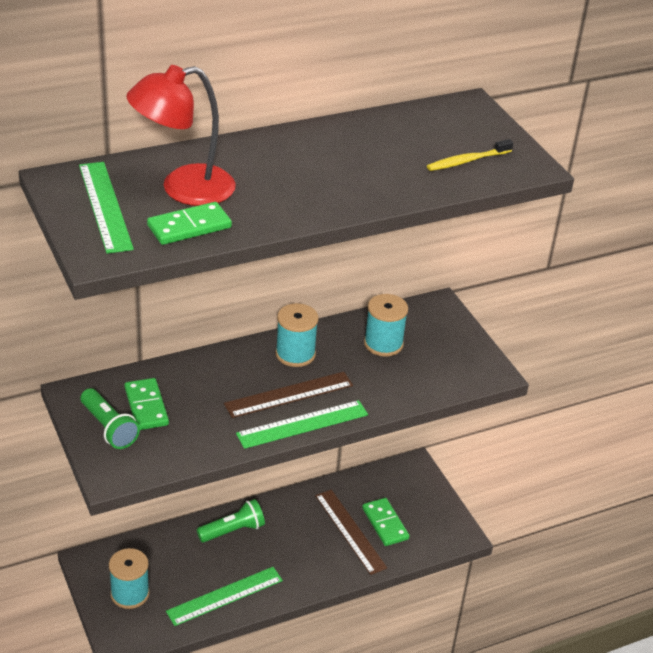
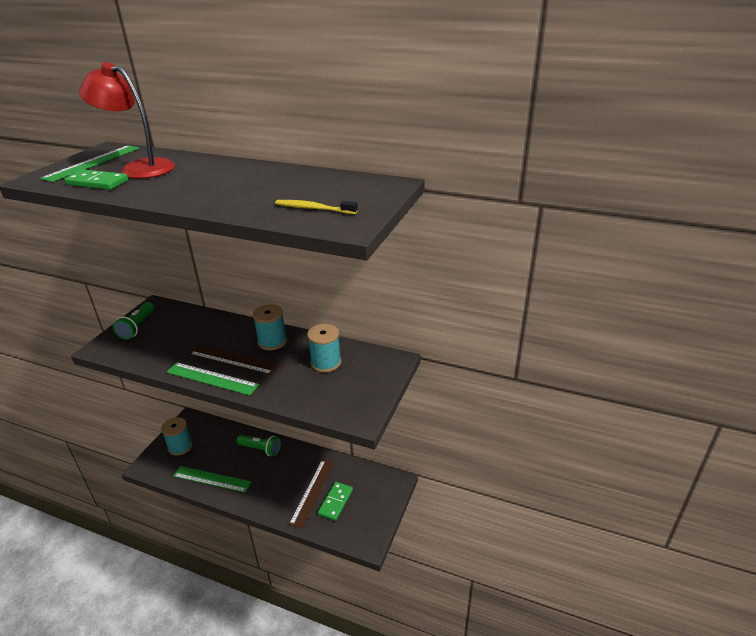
camera: 50 degrees right, 5 degrees down
green domino [125,378,169,430] -> none

